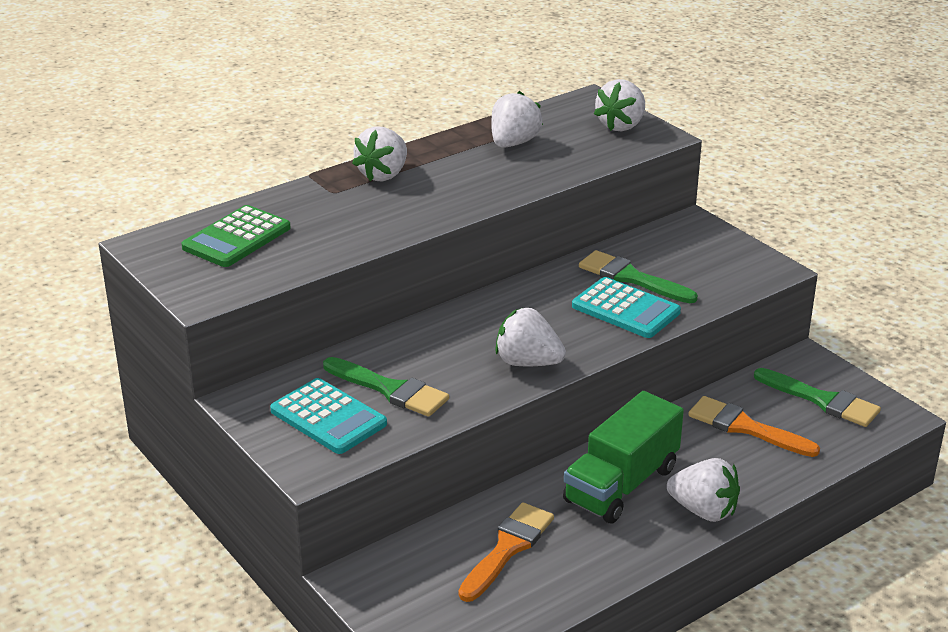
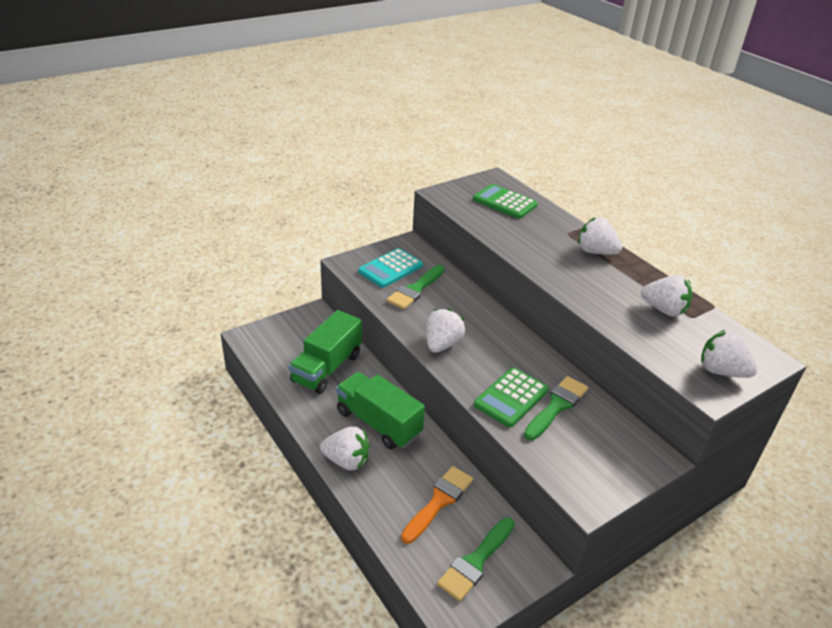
camera: 90 degrees right, 5 degrees up
orange brush [458,502,554,602] -> green truck [289,310,362,394]
turquoise calculator [572,277,681,338] -> green calculator [474,367,549,427]
white strawberry [667,458,740,522] -> white strawberry turned 105 degrees counterclockwise [320,427,370,470]

